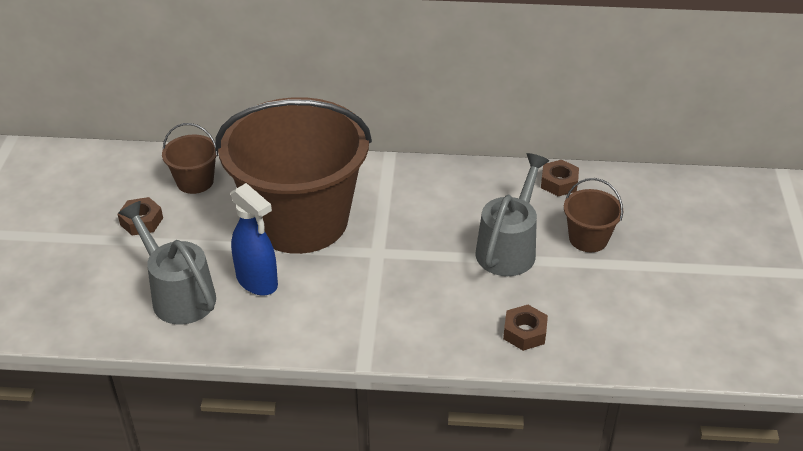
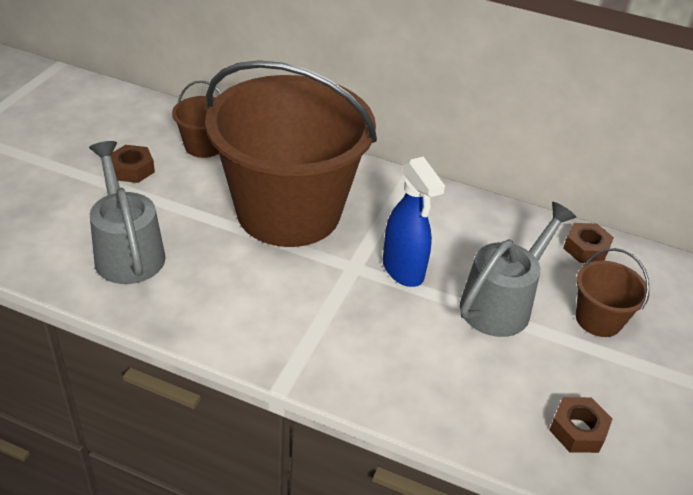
camera: 15 degrees right, 0 degrees up
blue spray bottle [231,183,278,295] -> blue spray bottle moved to [383,157,445,287]
brown nut [503,305,548,351] -> brown nut moved to [549,397,612,453]

